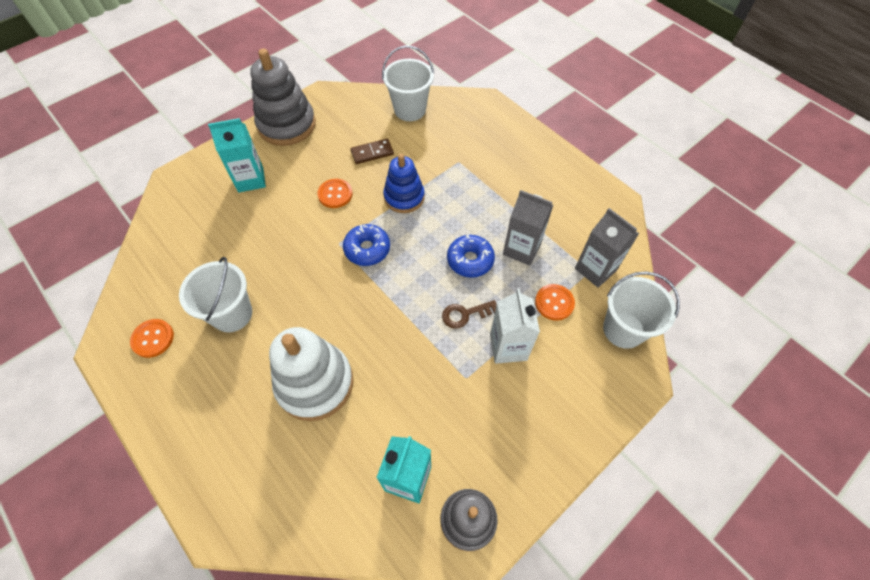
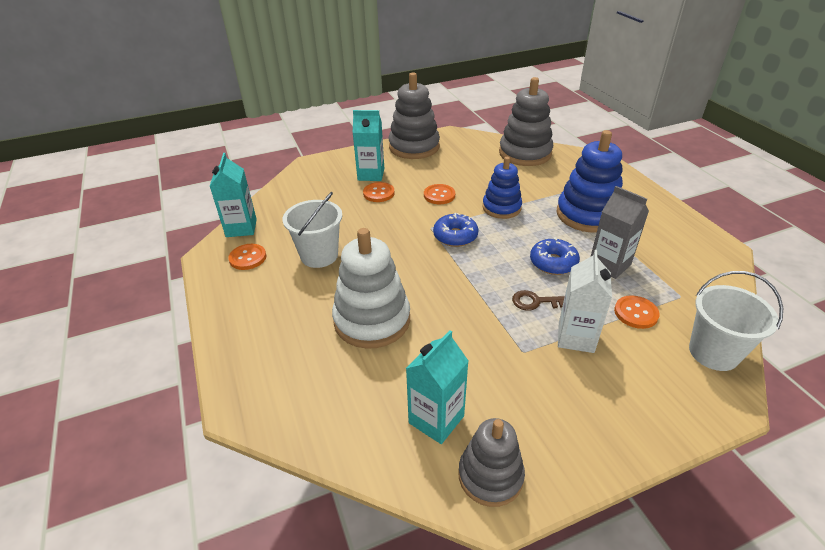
camera: 20 degrees right, 20 degrees down
brown domino [351,139,394,164] -> none
white bucket [382,45,434,121] -> grey stacking toy [499,77,553,166]
grey carton [575,208,639,287] -> none
none -> turquoise carton [209,153,257,237]
none -> orange button [363,182,395,202]
none -> blue stacking toy [556,130,623,233]

